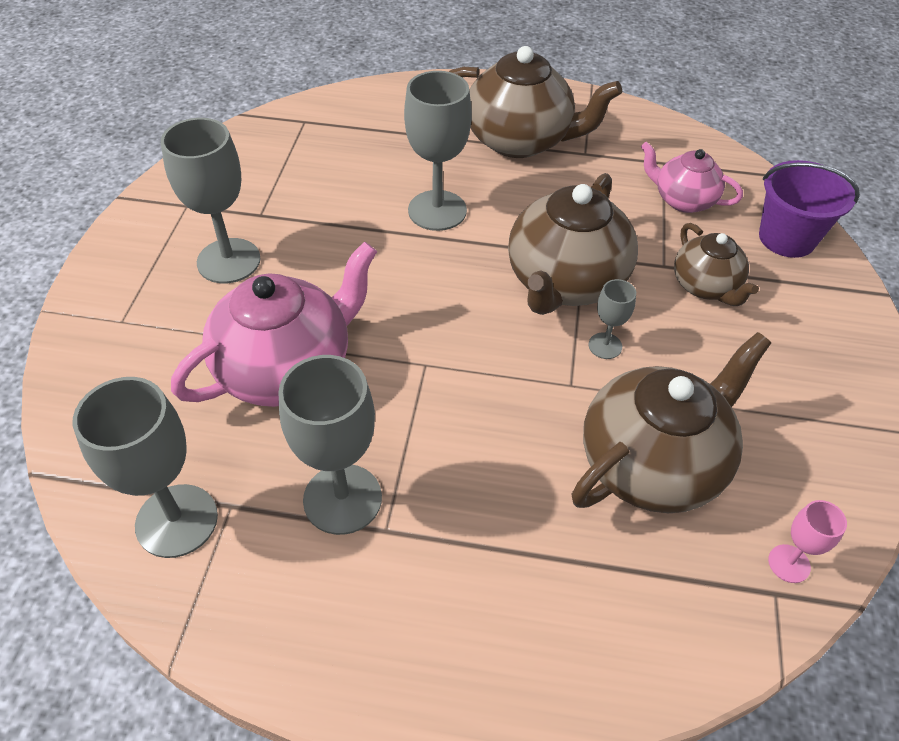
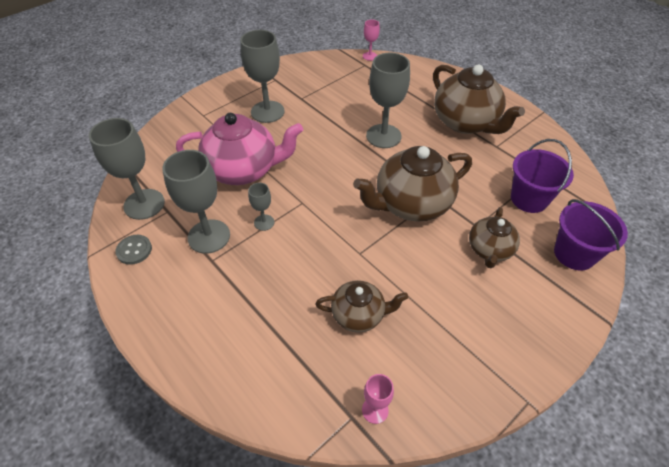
camera: 40 degrees right, 0 degrees up
brown teapot [571,332,771,513] -> brown teapot [315,280,408,333], size x0.57
grey goblet [589,279,636,359] -> grey goblet moved to [248,183,274,231]
pink teapot [641,142,743,213] -> purple bucket [511,139,574,213]
none -> grey button [115,235,152,265]
none -> pink goblet [363,20,380,61]

